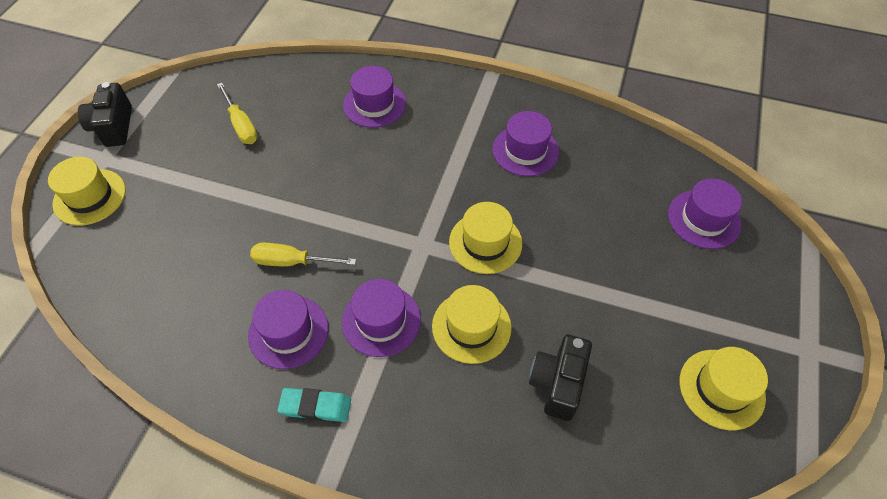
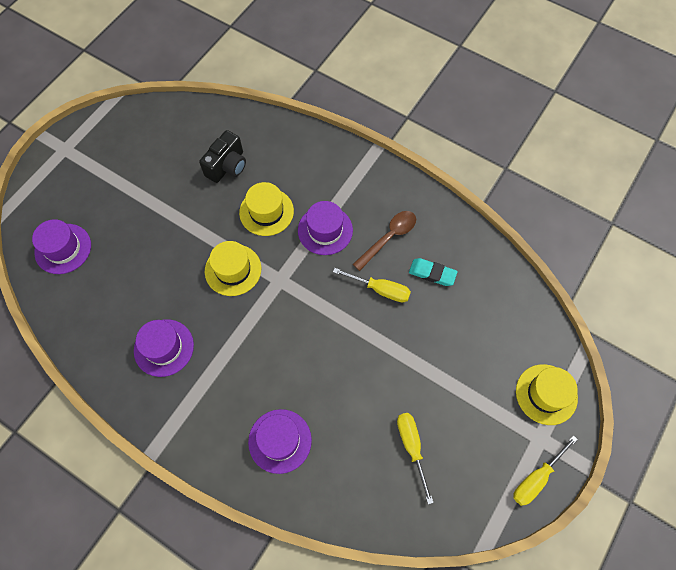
camera: 165 degrees left, 10 degrees up
black camera [78,82,132,147] -> yellow screwdriver [513,435,578,506]
purple hat [248,290,329,369] -> brown spoon [353,211,416,271]
turquoise eraser [278,388,351,422] -> turquoise eraser moved to [409,258,458,286]
yellow hat [680,347,768,430] -> none

